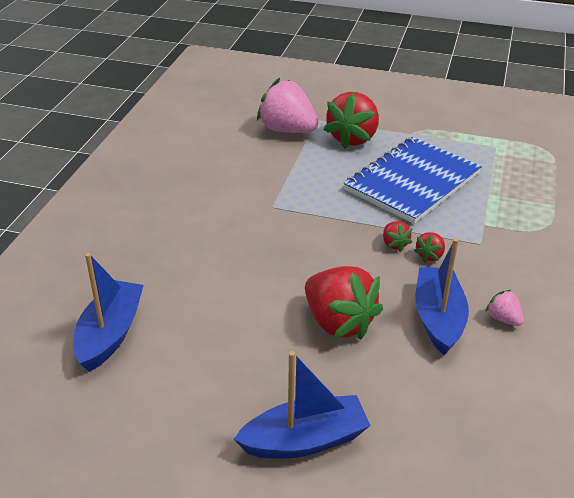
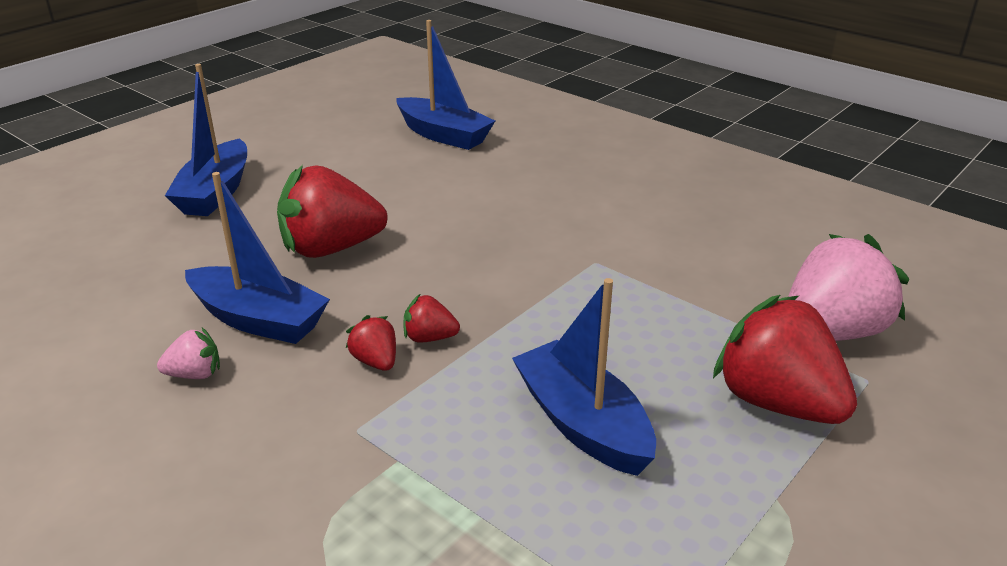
camera: 115 degrees right, 5 degrees down
blue notebook [344,137,482,224] -> blue boat [512,278,656,476]

